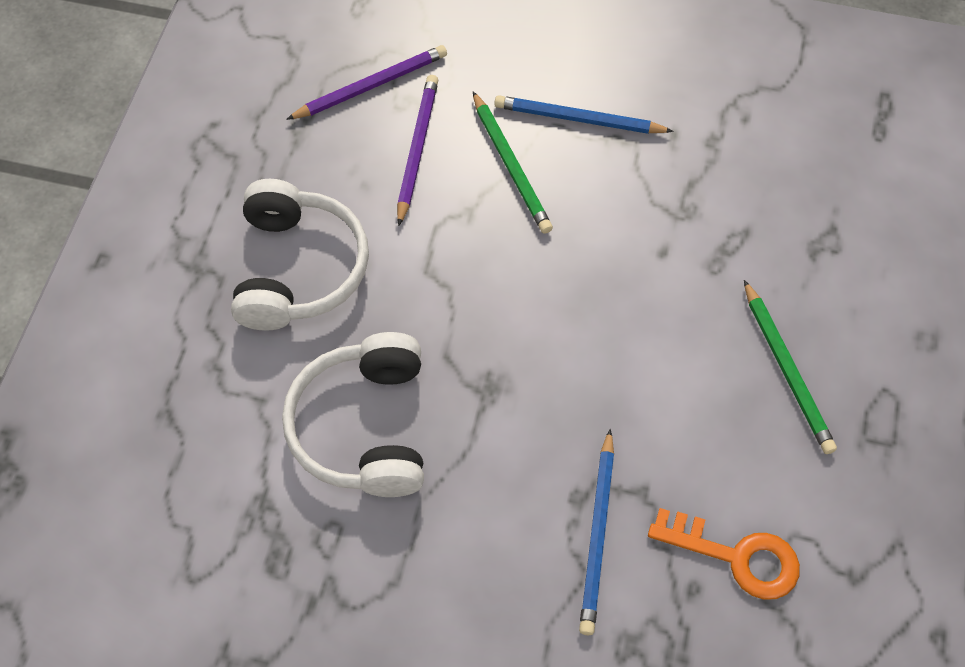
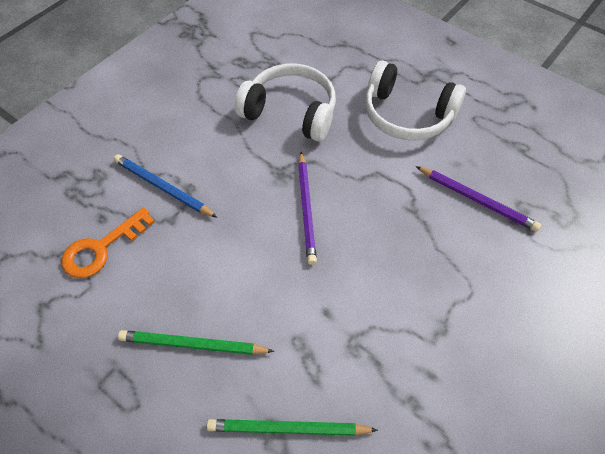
camera: 115 degrees right, 5 degrees down
purple pencil [286,45,447,120] -> purple pencil moved to [298,152,317,265]
green pencil [473,91,553,234] -> green pencil moved to [207,419,378,436]
blue pencil [494,95,674,134] -> none

